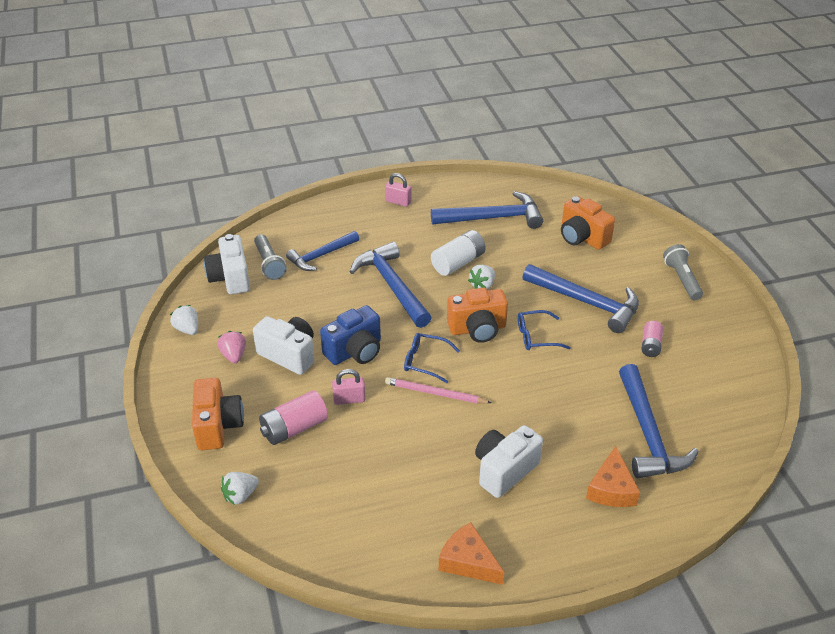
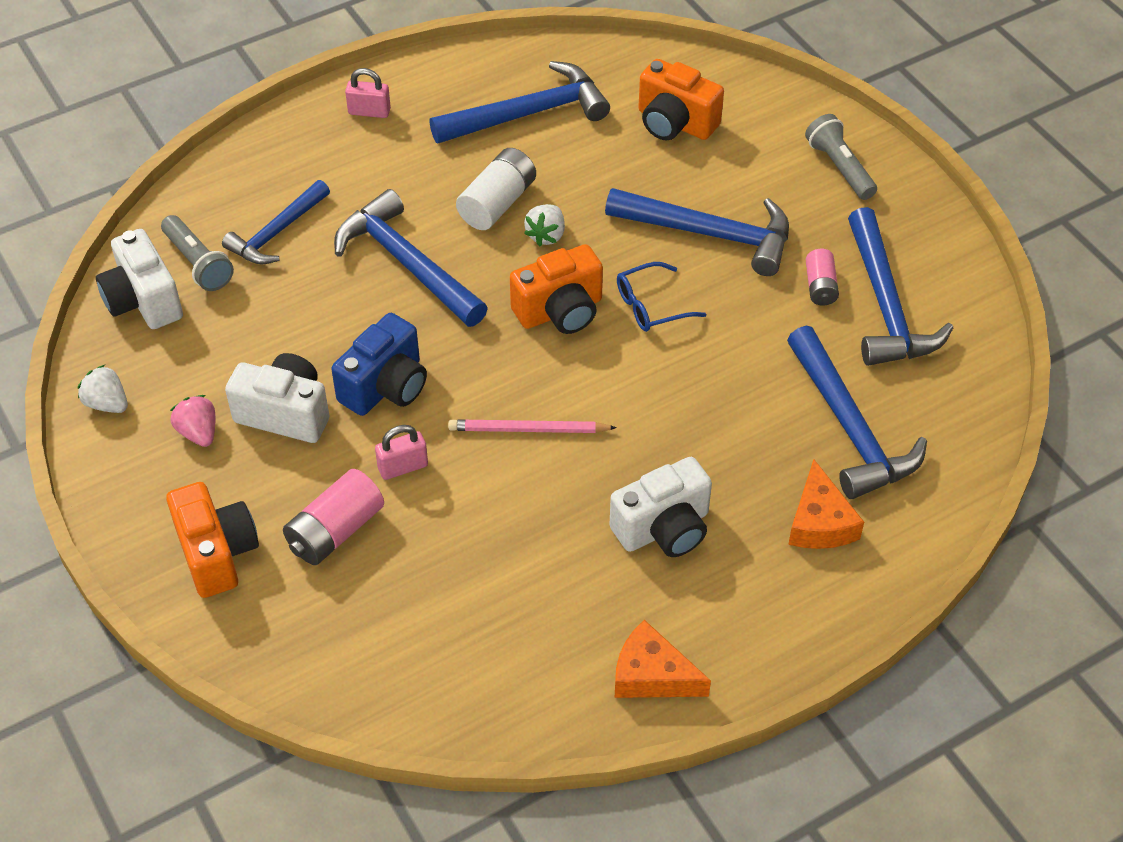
camera: 15 degrees left, 10 degrees up
white strawberry [221,472,259,505] -> none
blue glasses [404,333,460,383] -> none
white camera [475,425,543,498] -> white camera turned 150 degrees counterclockwise [610,457,712,557]
none -> blue hammer [848,207,953,366]

